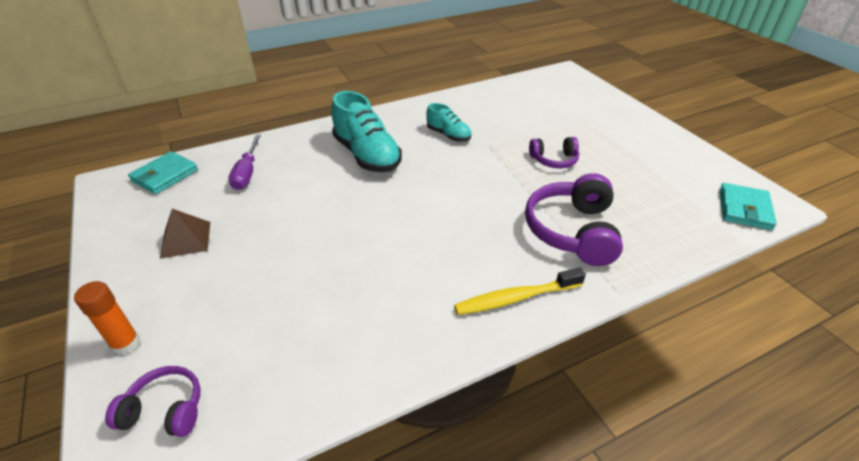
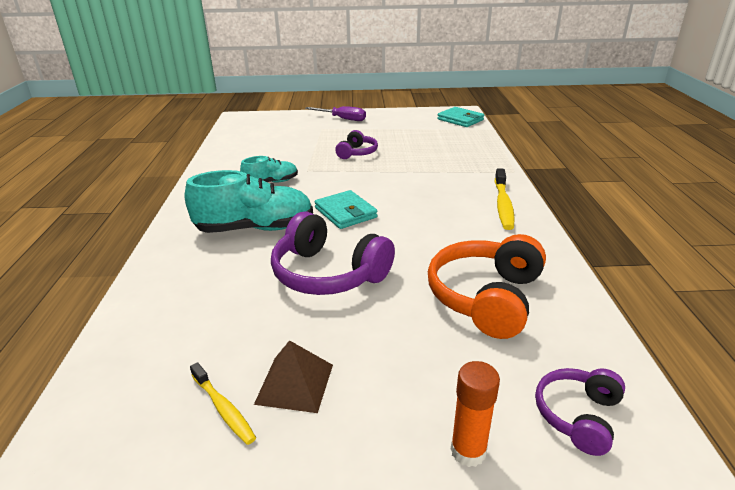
camera: 65 degrees left, 10 degrees down
turquoise wallet [128,151,198,194] -> turquoise wallet moved to [315,190,377,229]
purple screwdriver [228,134,261,190] -> purple screwdriver moved to [305,106,366,121]
purple headphones [525,173,623,266] -> purple headphones moved to [271,211,395,295]
none -> yellow toothbrush [190,362,256,445]
none -> orange headphones [428,234,546,339]

